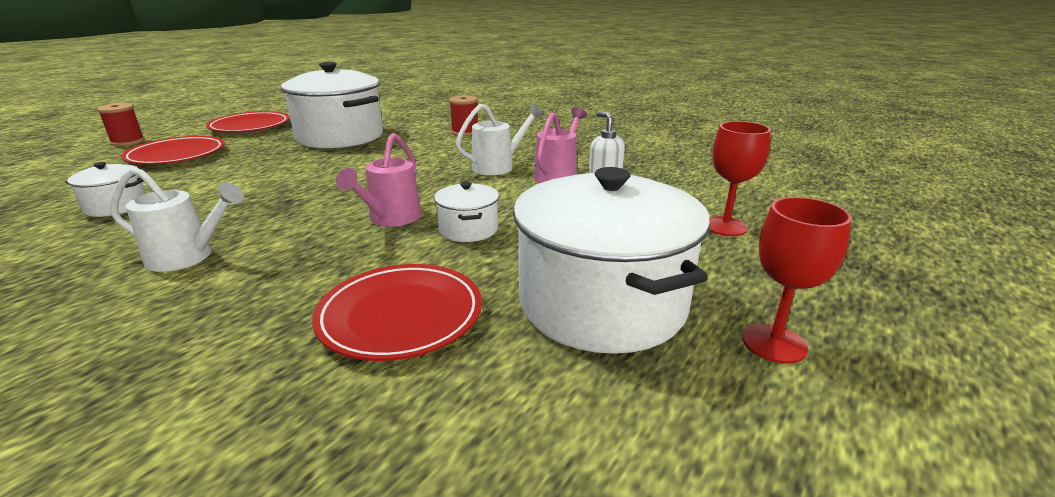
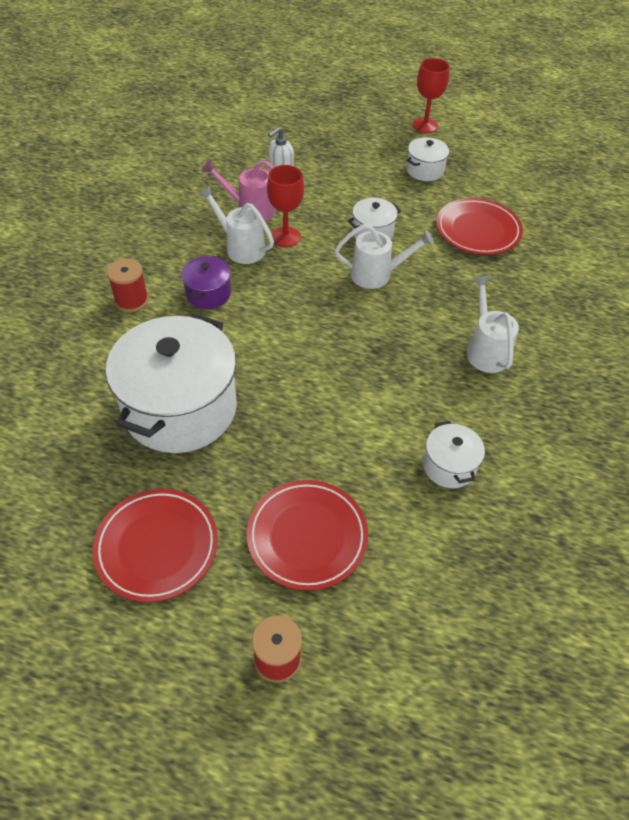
camera: 110 degrees left, 25 degrees up
pink watering can [336,133,422,227] -> white watering can [335,224,434,289]
white pot [513,167,710,354] -> white pot [406,137,450,181], size x0.46
red goblet [709,121,771,236] -> red goblet moved to [267,165,304,247]
none -> purple pot [181,256,231,309]

